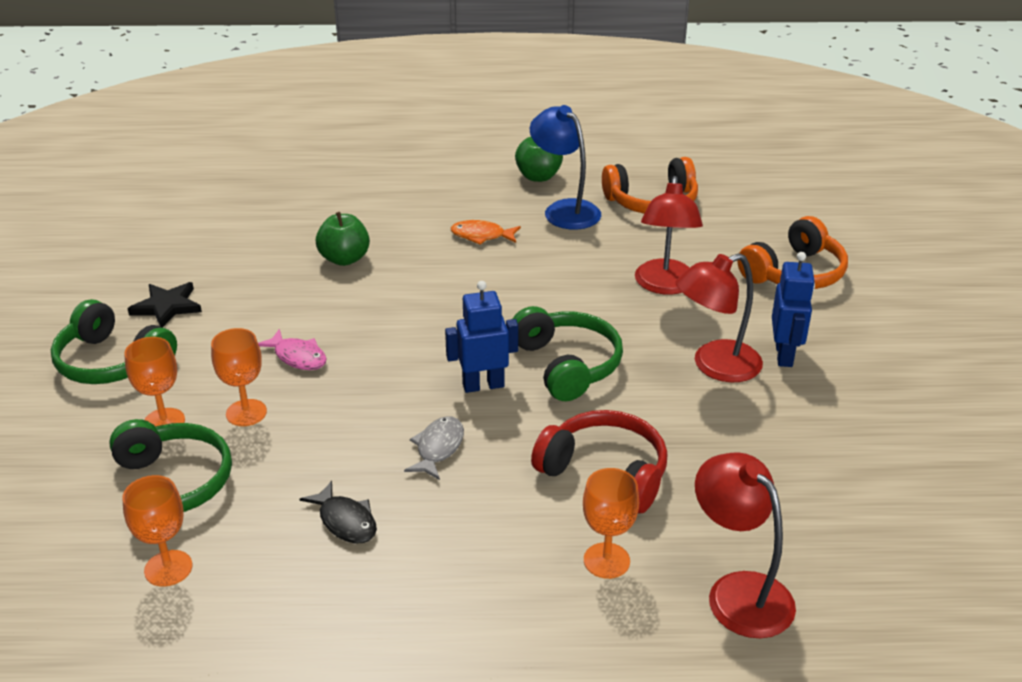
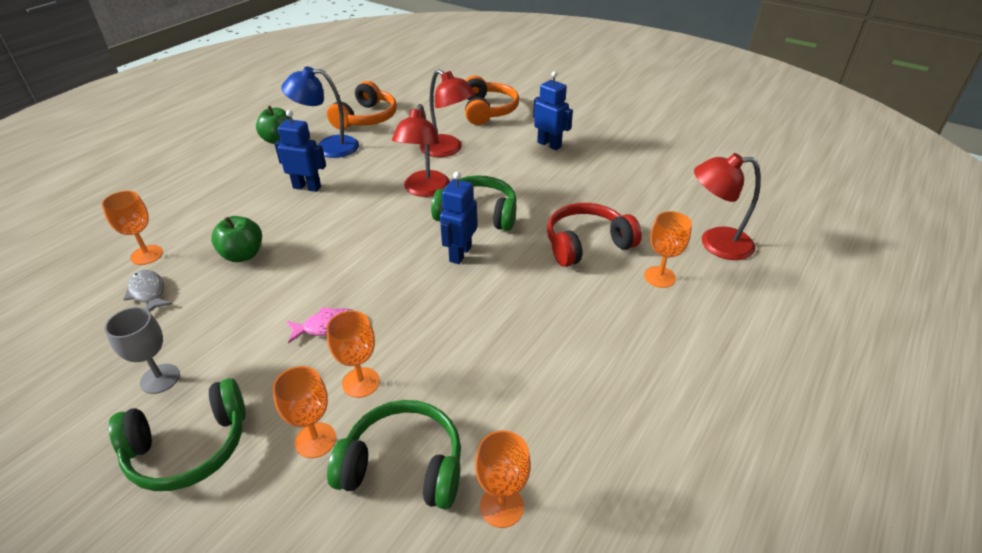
camera: 55 degrees left, 5 degrees up
black star [128,282,202,328] -> grey goblet [105,307,180,394]
black fish [299,481,377,543] -> none
grey fish [404,416,464,480] -> grey fish moved to [123,270,173,312]
orange fish [451,220,521,245] -> blue robot [274,110,326,192]
red lamp [676,253,763,382] -> red lamp moved to [392,104,450,197]
none -> orange goblet [102,191,163,265]

